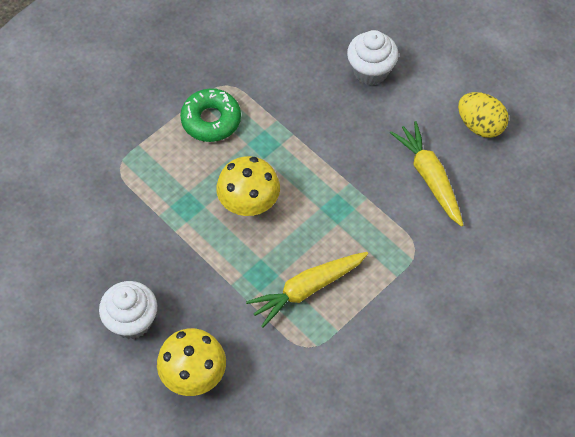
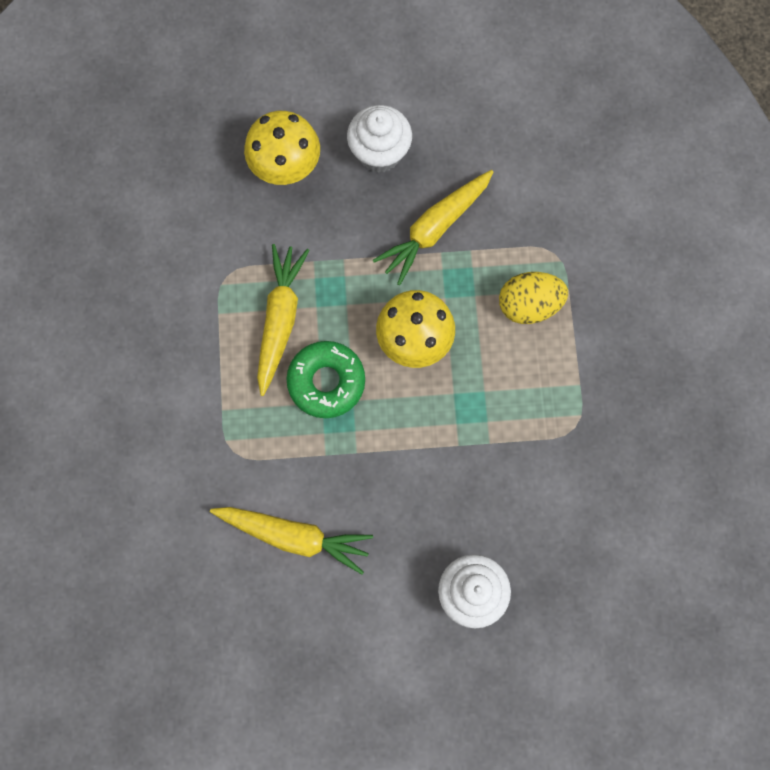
camera: 130 degrees right, 15 degrees up
green donut [180,88,241,142] -> green donut moved to [287,341,365,418]
yellow egg [458,92,509,138] -> yellow egg moved to [499,272,568,324]
none -> yellow carrot [373,170,493,285]

